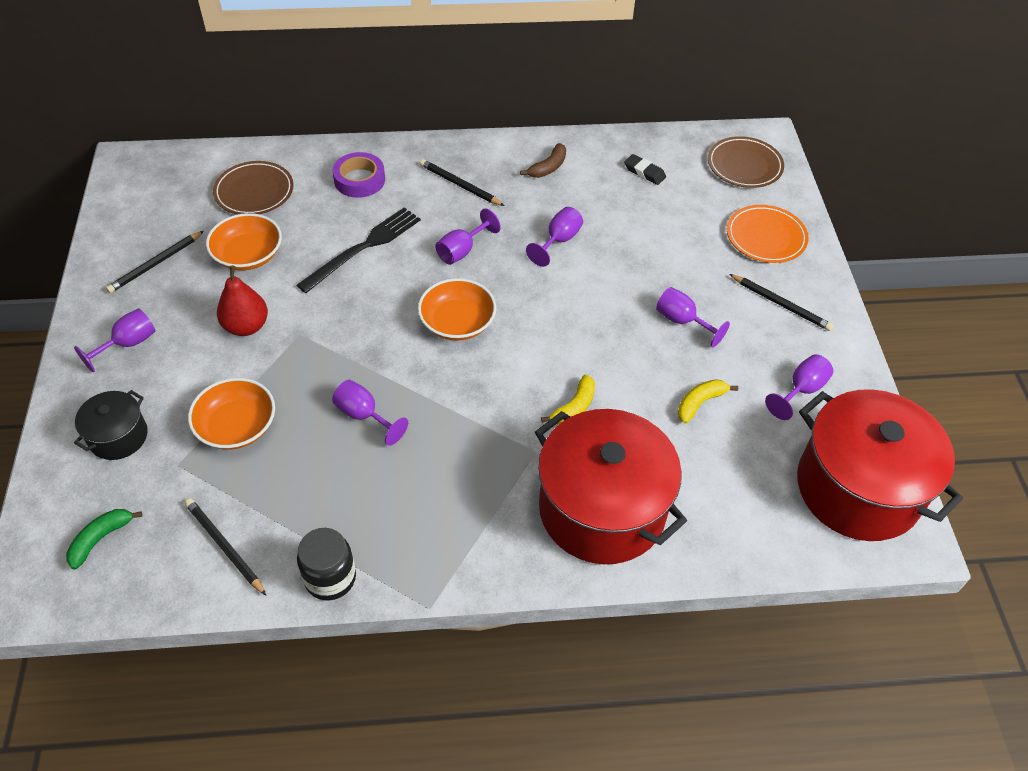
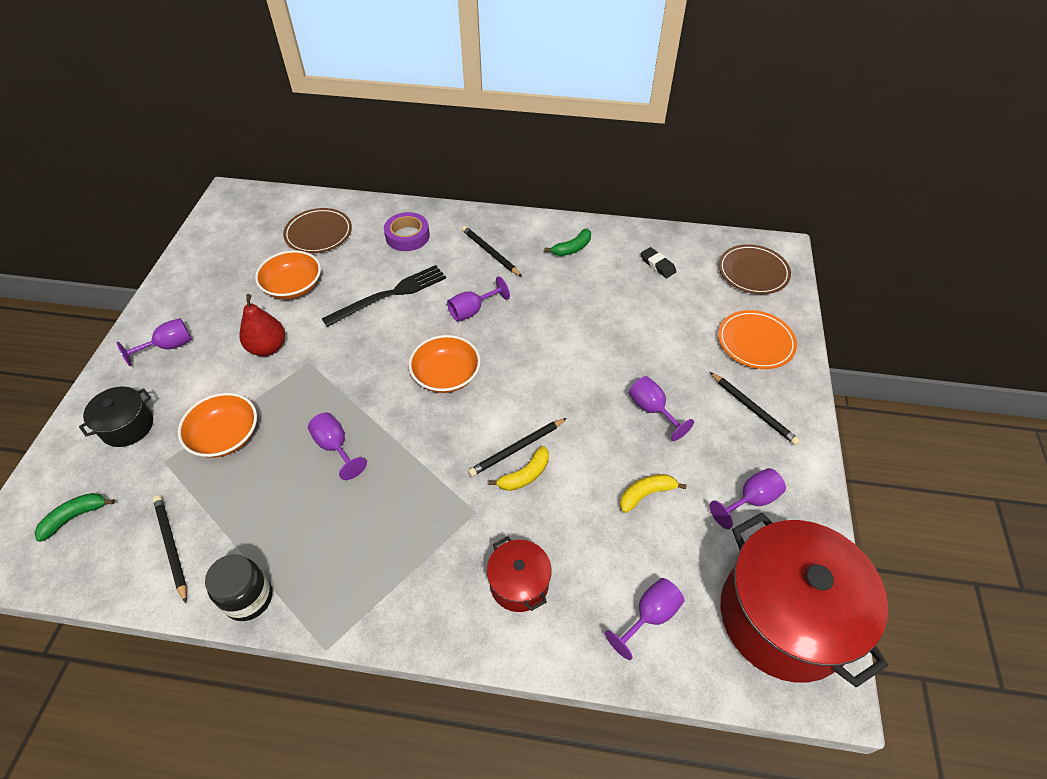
camera: 15 degrees right, 0 degrees up
black pencil [106,231,204,293] -> black pencil moved to [468,418,567,477]
brown banana [520,143,566,178] -> green banana [544,228,591,256]
purple goblet [526,207,583,267] -> purple goblet moved to [605,578,684,660]
red pot [535,409,687,564] -> red pot [487,536,552,612], size x0.47

